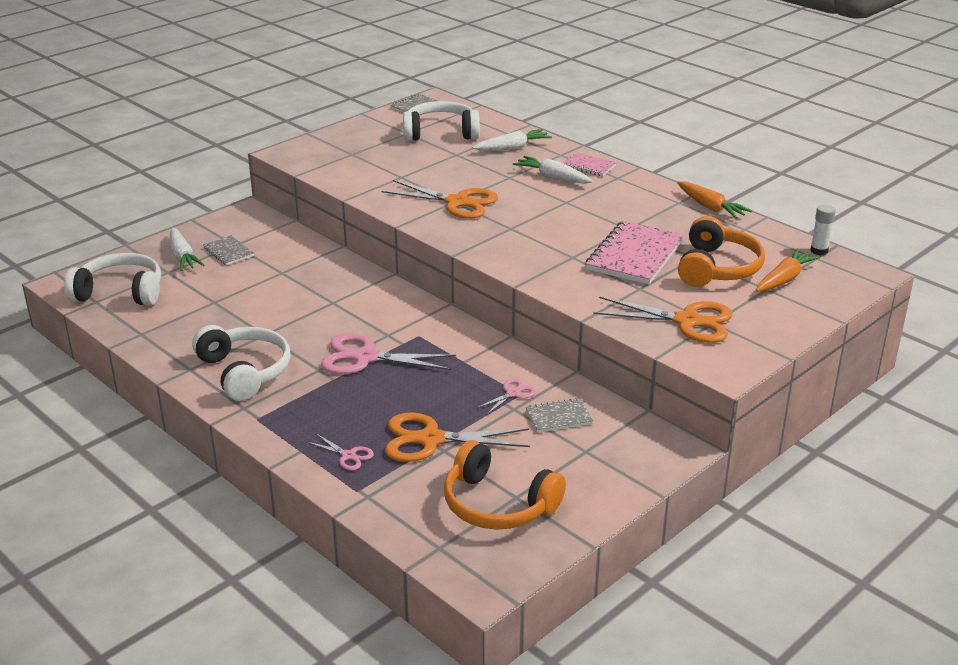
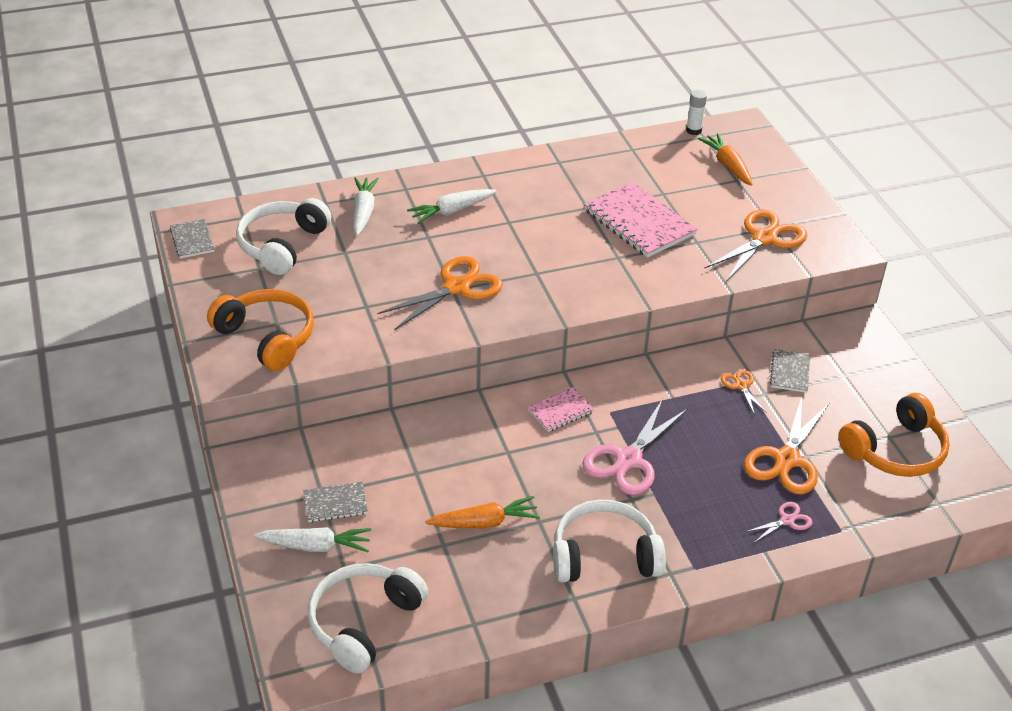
camera: 65 degrees left, 10 degrees up
pink scissors [477,379,536,415] -> orange scissors [721,370,767,415]
pink notebook [563,153,617,176] -> pink notebook moved to [528,387,594,432]
orange carrot [677,181,752,219] -> orange carrot moved to [425,496,540,528]
orange headphones [678,216,765,287] -> orange headphones moved to [207,289,314,371]

